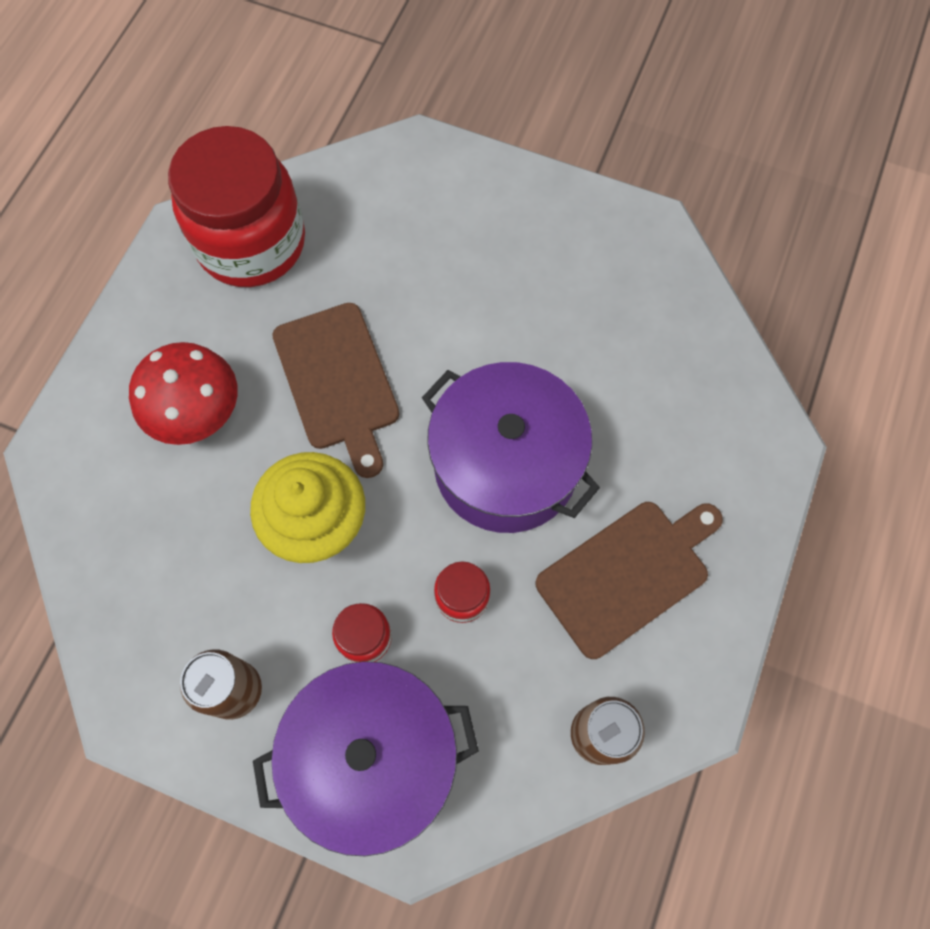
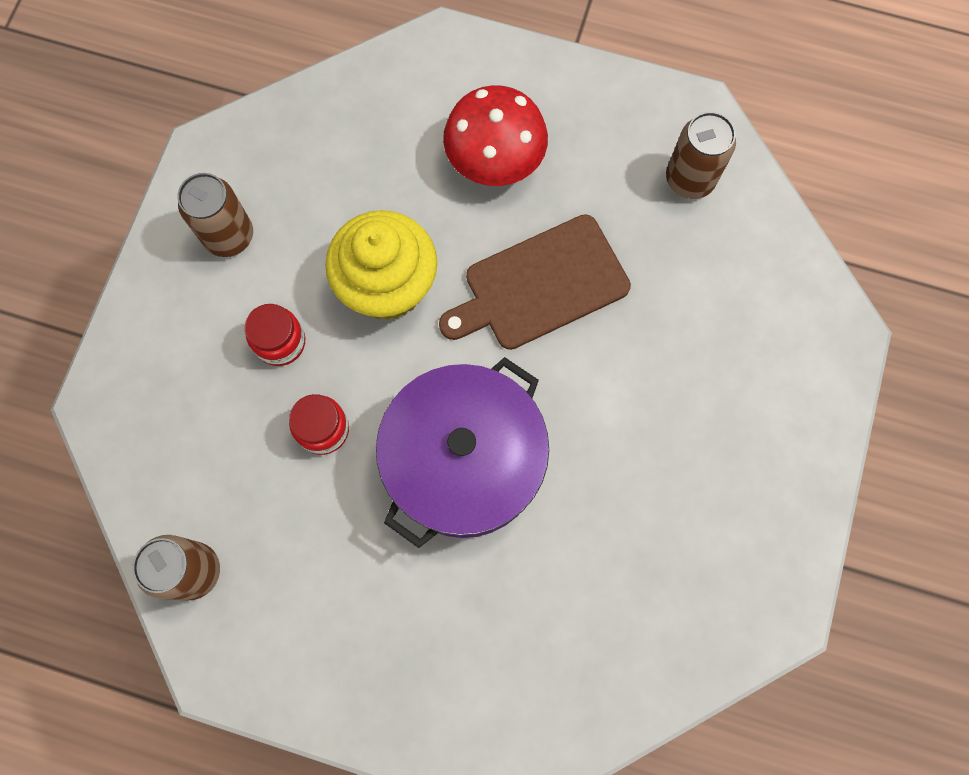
camera: 85 degrees right, 5 degrees up
red jar [168,126,305,287] -> brown can [666,112,736,199]
purple pot [253,661,479,856] -> none
brown cutting board [535,502,723,659] -> none

